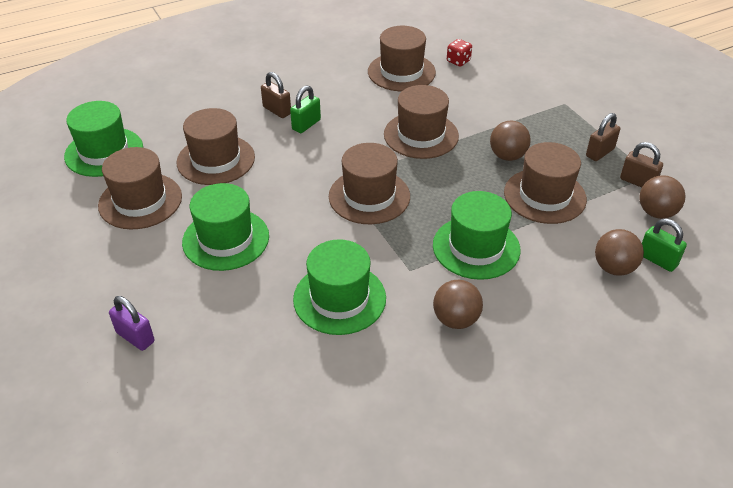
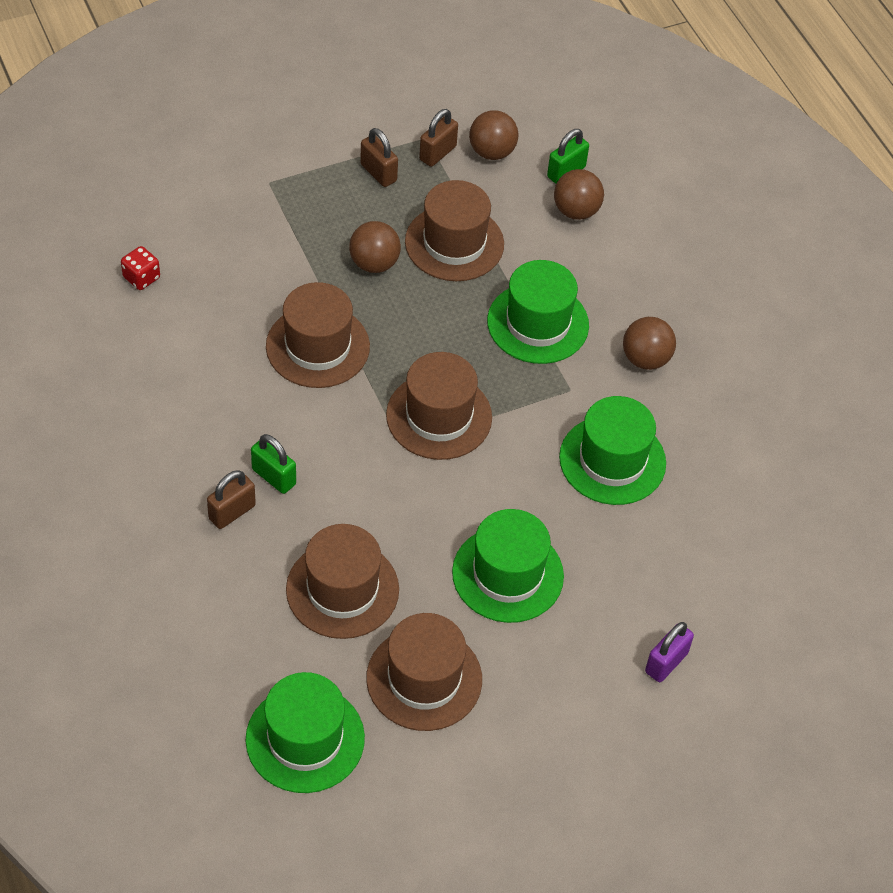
camera: 90 degrees left, 10 degrees up
brown hat [368,26,436,91] -> none

